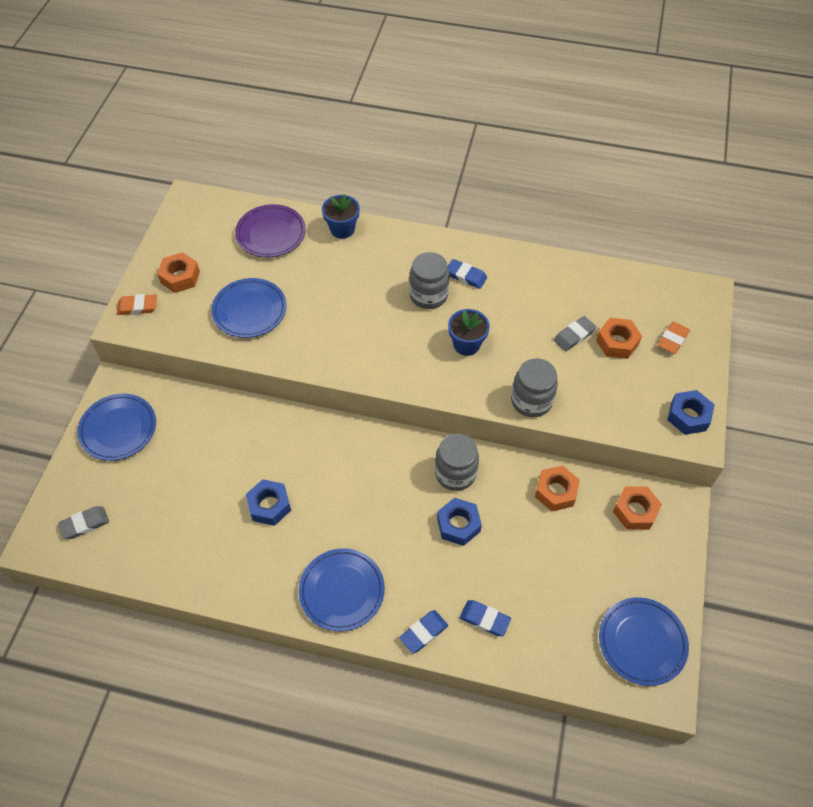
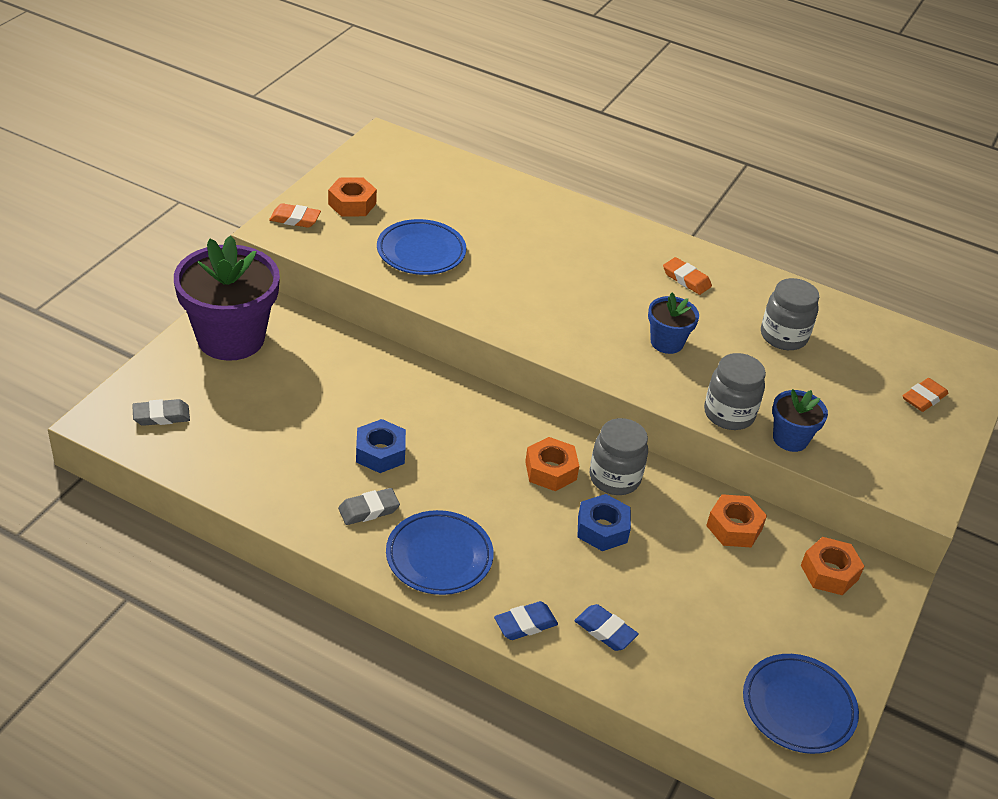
camera: 10 degrees right, 15 degrees down
blue plate [78,393,156,461] -> purple flower pot [174,235,280,361]
purple plate [235,204,306,257] -> none
blue flower pot [322,194,360,239] -> blue flower pot moved to [772,389,828,452]
grey jar [409,252,449,309] -> grey jar moved to [761,278,819,350]
blue eraser [448,259,487,289] -> orange eraser [663,257,712,295]
grey eraser [554,316,596,351] -> grey eraser moved to [338,488,400,525]
orange nut [596,318,642,359] -> orange nut moved to [525,437,579,491]
blue nut [667,390,715,435] -> none

